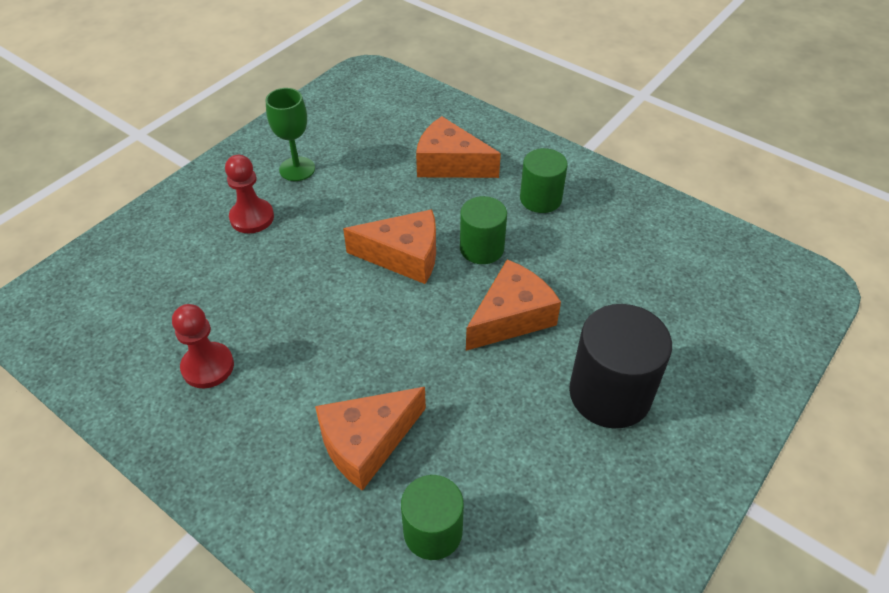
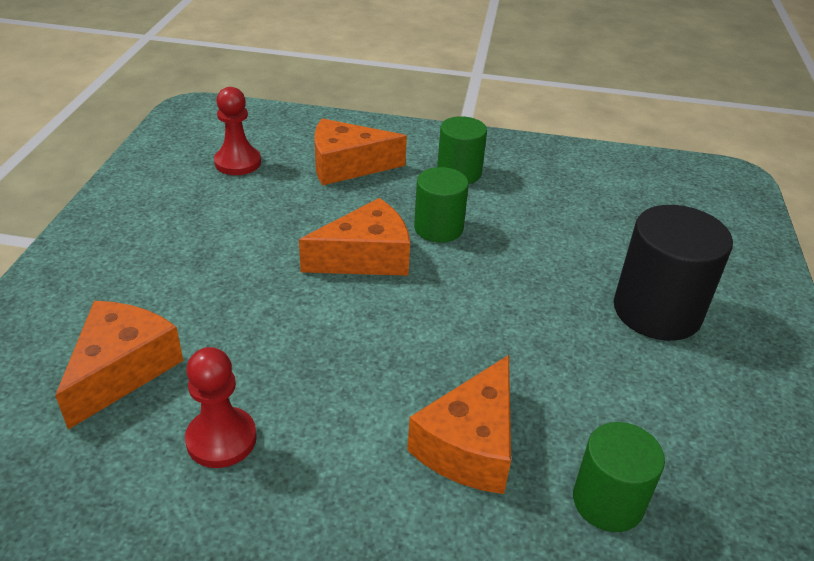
camera: 30 degrees left, 10 degrees down
red pawn [225,155,274,233] -> red pawn moved to [214,87,261,175]
green goblet [266,88,315,181] -> none
orange cheese [466,260,561,351] -> orange cheese moved to [55,301,183,430]

